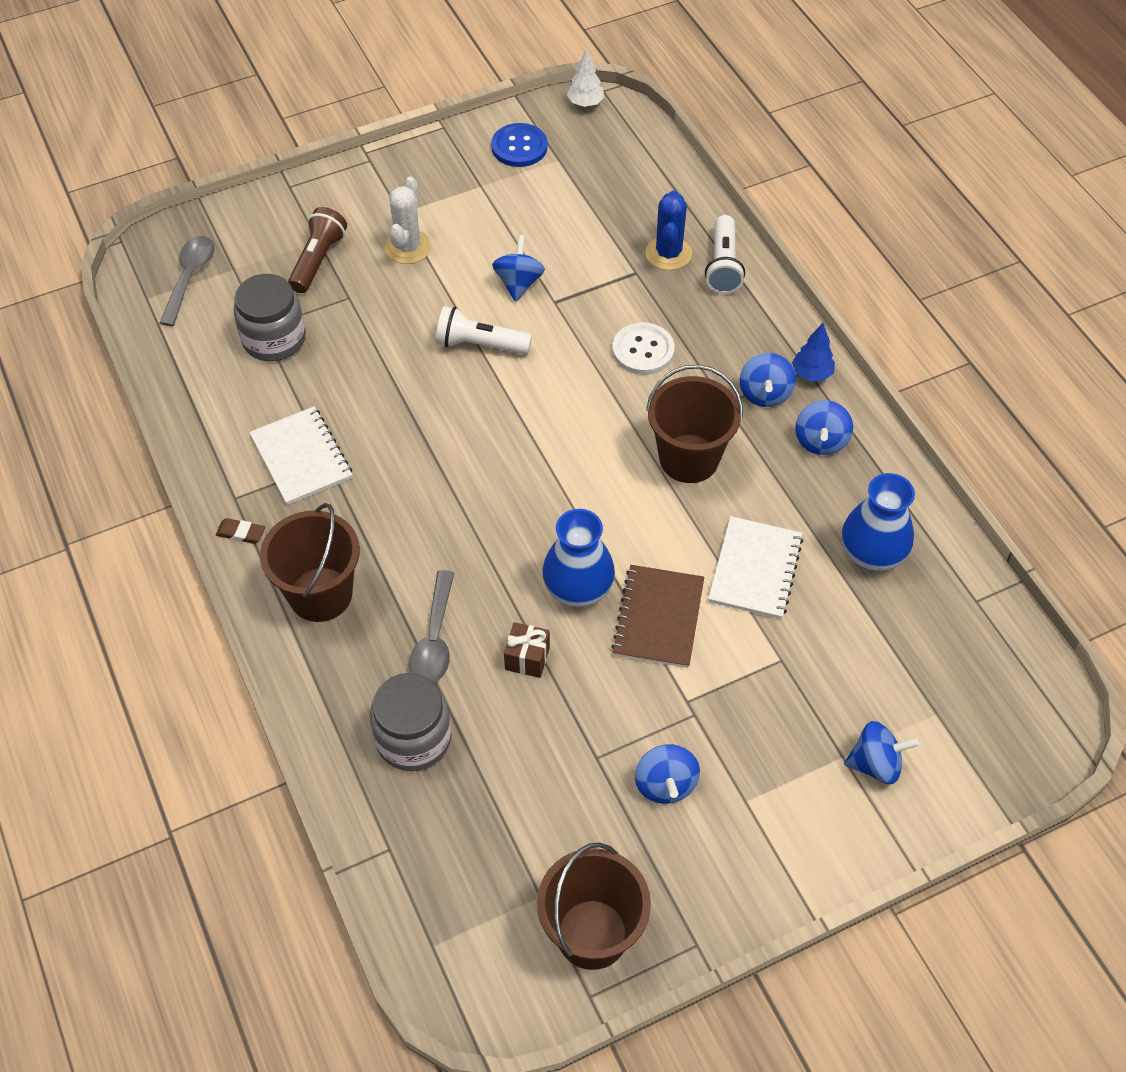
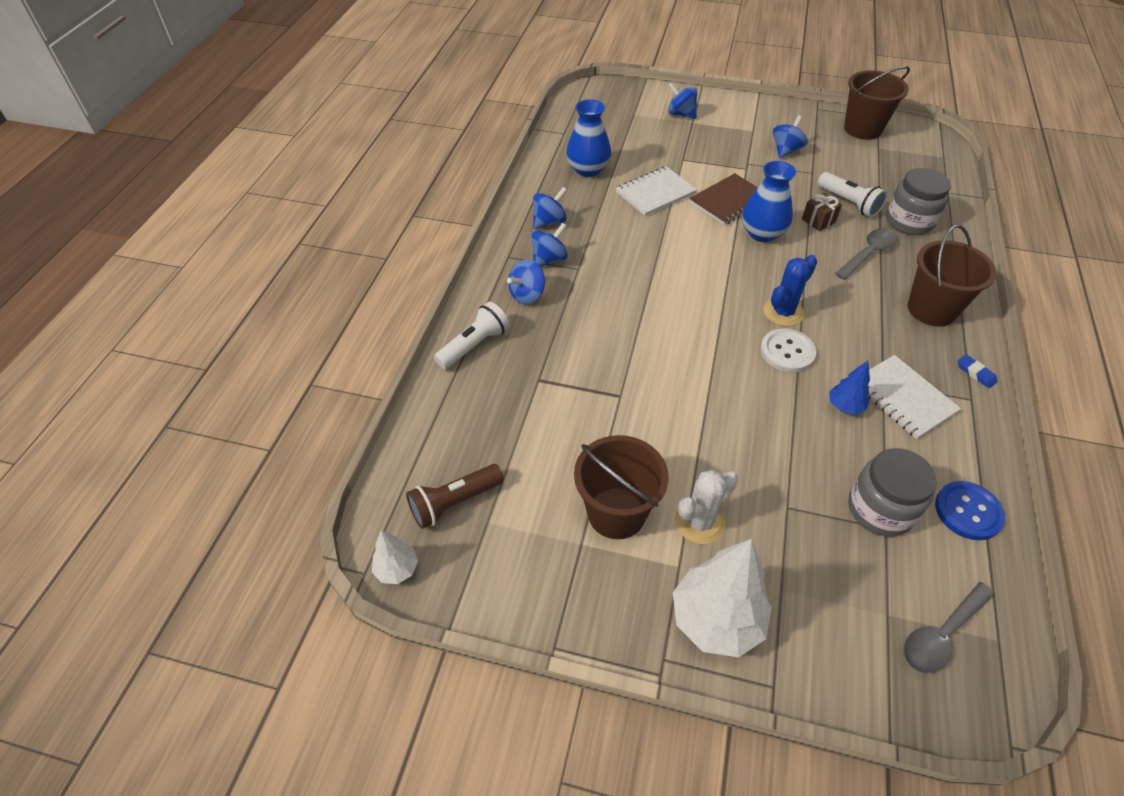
camera: 140 degrees left, 5 degrees down
brown eraser [216,518,265,544] -> blue eraser [958,354,998,388]
white notebook [249,406,353,505] -> white notebook turned 45 degrees counterclockwise [867,355,961,439]
brown flashlight [288,207,347,293] -> brown flashlight moved to [406,464,504,529]
white flashlight [436,306,532,354] -> white flashlight moved to [818,172,887,217]
blue button [491,123,548,167] -> blue button moved to [935,481,1005,540]
blue spinning top [492,235,545,302] -> blue spinning top moved to [507,259,545,304]
white button [612,323,675,375] -> white button moved to [760,328,816,373]
blue cactus [646,191,692,270] -> blue cactus moved to [763,255,817,327]
brown bucket [646,364,743,483] -> brown bucket moved to [574,435,669,539]
blue tree [792,323,835,381] -> blue tree moved to [829,361,870,415]
none -> white tree [673,539,772,657]

